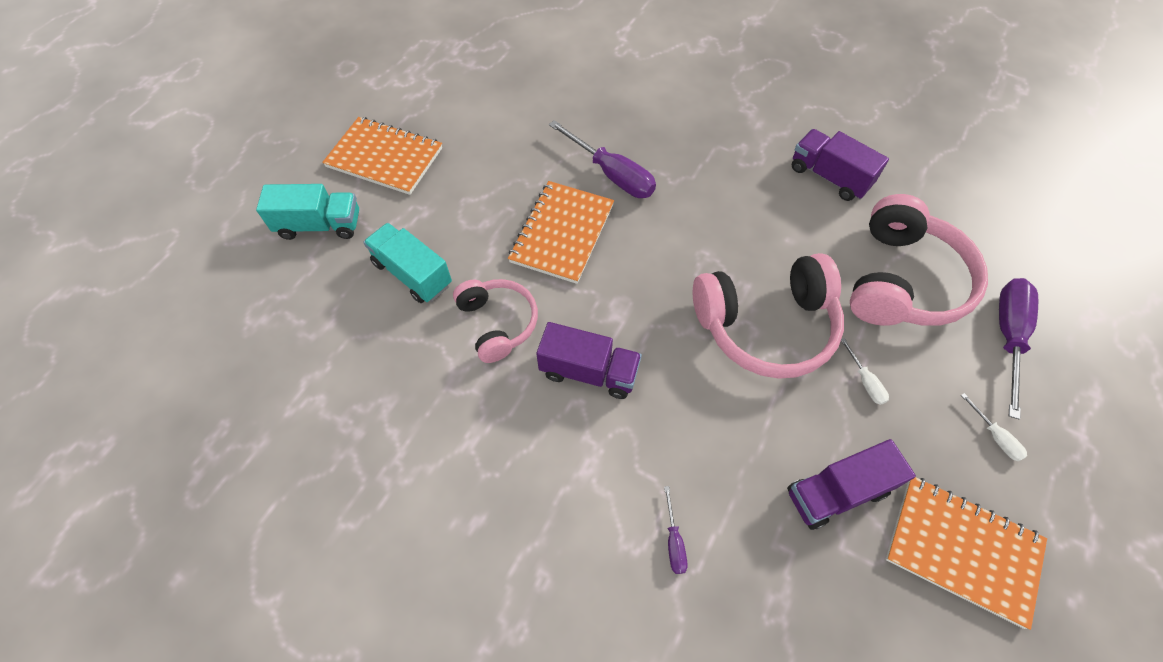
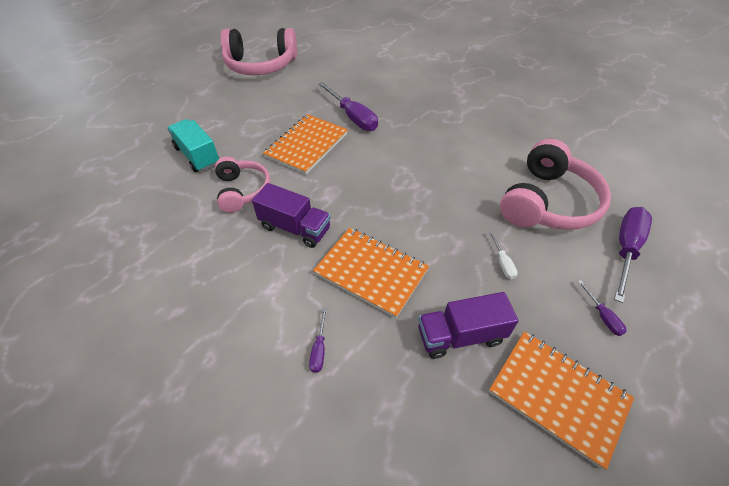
camera: 10 degrees right, 10 degrees down
turquoise truck [256,184,359,240] -> none
orange notebook [322,117,442,195] -> orange notebook moved to [313,228,429,318]
pink headphones [693,253,844,379] -> pink headphones moved to [220,28,297,75]
purple truck [792,129,889,201] -> none
white screwdriver [961,393,1027,461] -> purple screwdriver [578,280,627,336]

